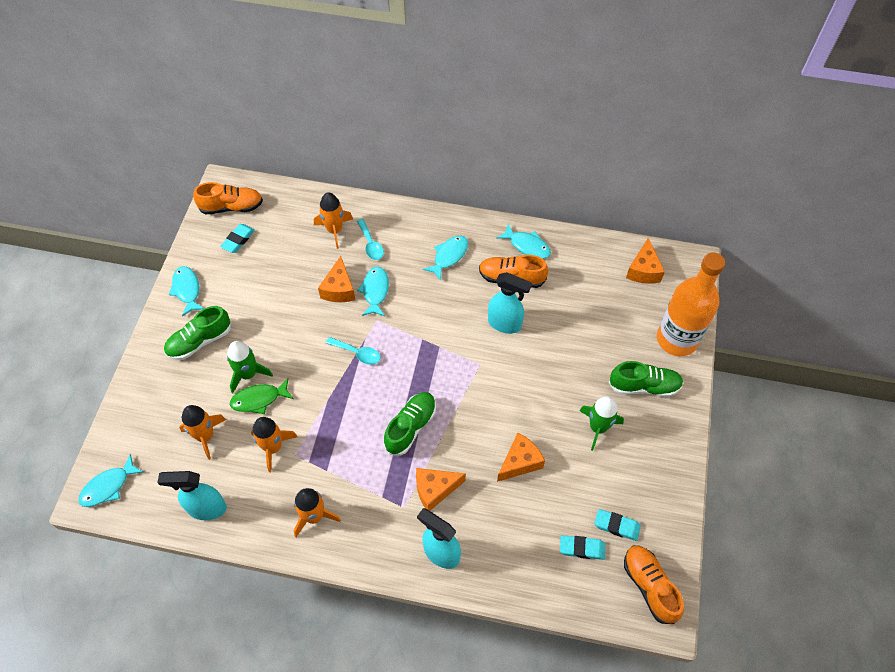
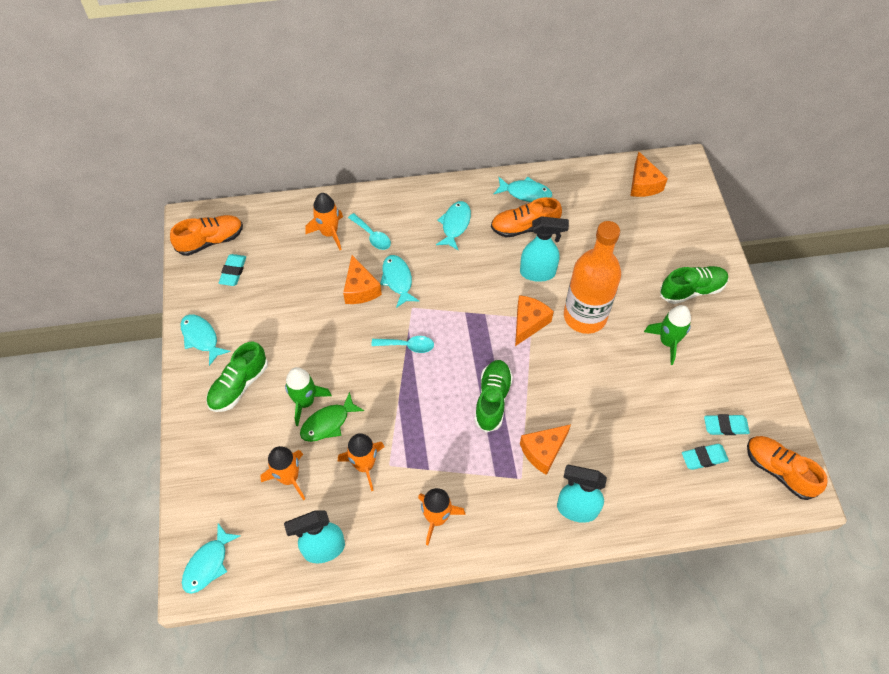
camera: 20 degrees left, 0 degrees up
orange cheese [497,433,545,482] -> orange cheese moved to [515,295,554,346]
orange bottle [657,252,725,356] -> orange bottle moved to [564,221,621,334]

